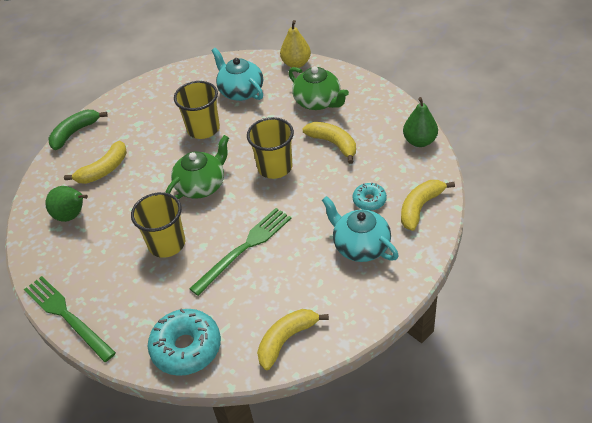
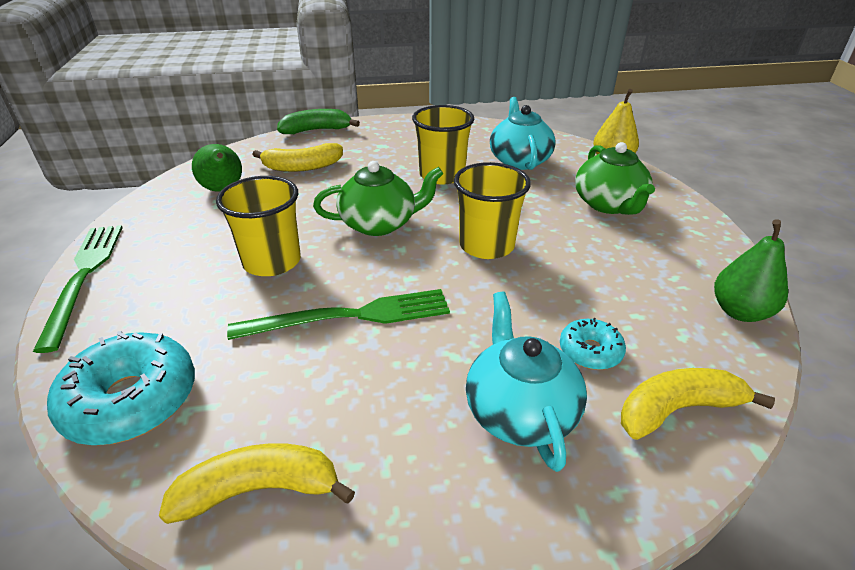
camera: 30 degrees right, 10 degrees down
yellow banana [302,122,356,164] -> none

